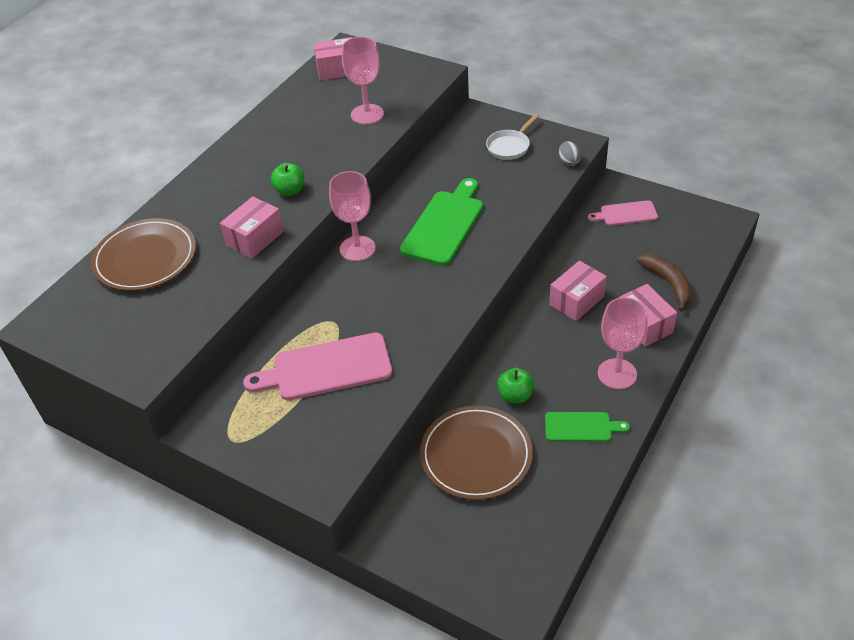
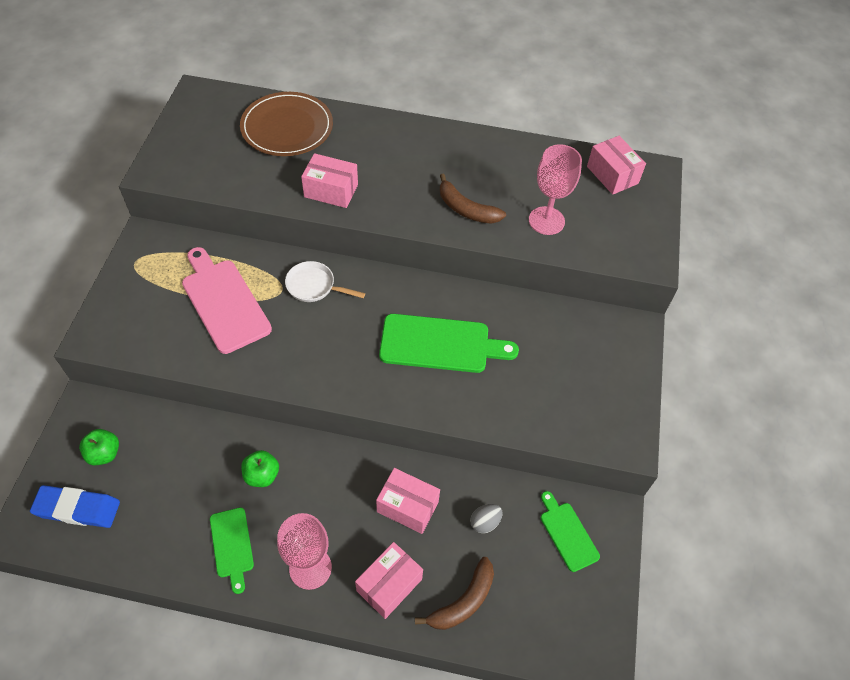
camera: 65 degrees right, 10 degrees up
green apple [271,163,305,196] -> green apple moved to [79,429,119,465]
pink goblet [329,171,375,261] -> none
brown plate [420,406,533,500] -> none
white pan [486,113,540,160] -> white pan moved to [285,261,365,302]
grey egg [559,141,581,166] -> grey egg moved to [470,504,503,533]
pink cutting board [588,200,658,226] -> green cutting board [541,491,600,572]
none -> blue eraser [30,485,120,528]
none -> brown banana [440,174,506,224]

